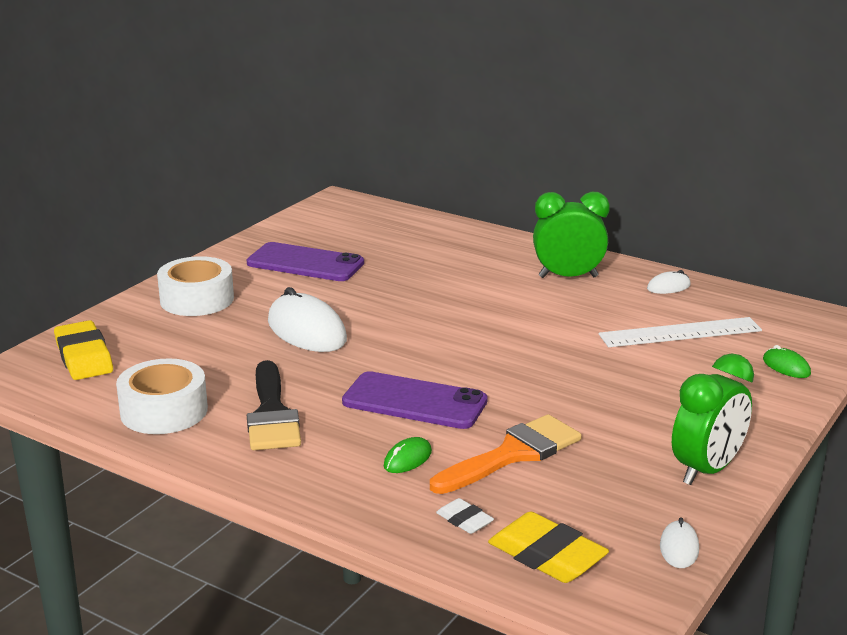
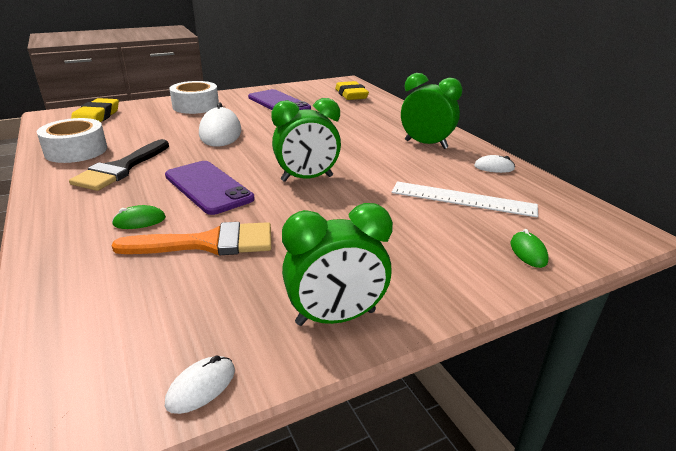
camera: 30 degrees right, 5 degrees up
white eraser [436,498,494,534] -> none
yellow eraser [488,512,609,583] -> yellow eraser moved to [335,81,369,100]
none -> green clock [272,98,341,182]

